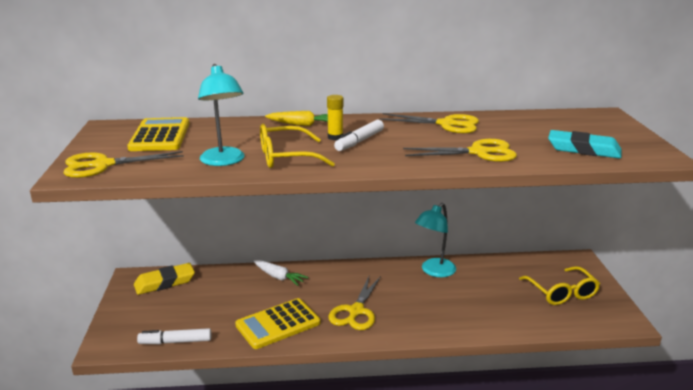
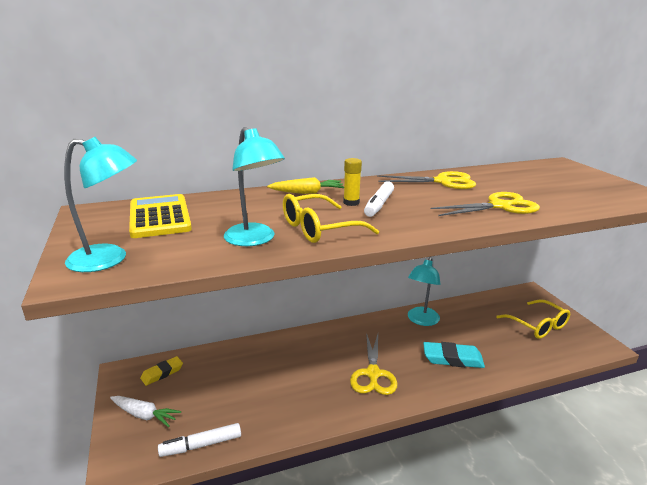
camera: 15 degrees left, 0 degrees up
yellow scissors [64,151,184,178] -> turquoise lamp [64,137,137,272]
yellow eraser [134,263,195,295] -> yellow eraser [140,356,183,386], size x0.64
yellow calculator [235,298,321,349] -> none
white carrot [253,260,308,286] -> white carrot moved to [110,396,181,427]
turquoise eraser [548,130,622,159] -> turquoise eraser moved to [423,342,485,368]

